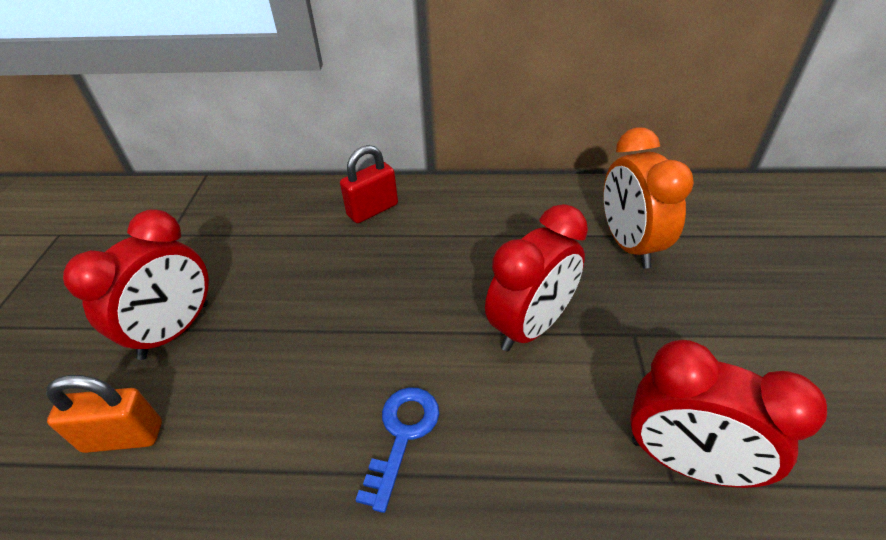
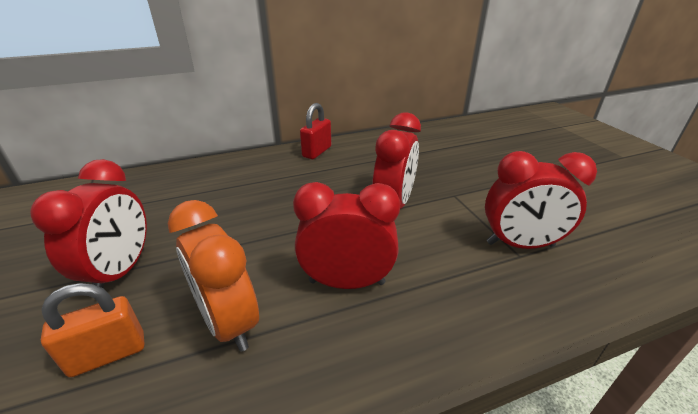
camera: 25 degrees left, 10 degrees down
red padlock [340,145,398,223] -> red padlock moved to [300,103,331,159]
blue key [355,387,439,513] -> red clock [293,182,400,289]
orange clock [603,127,694,268] -> orange clock moved to [168,200,259,352]

